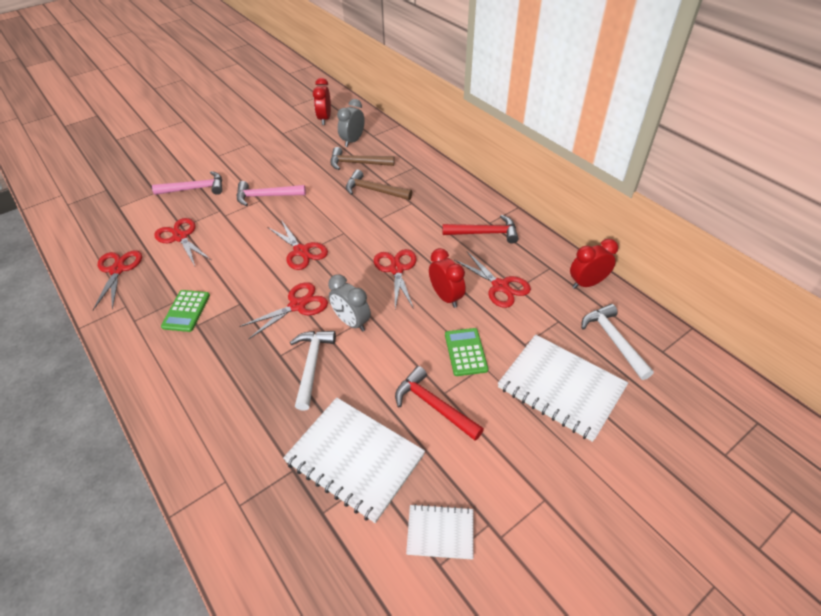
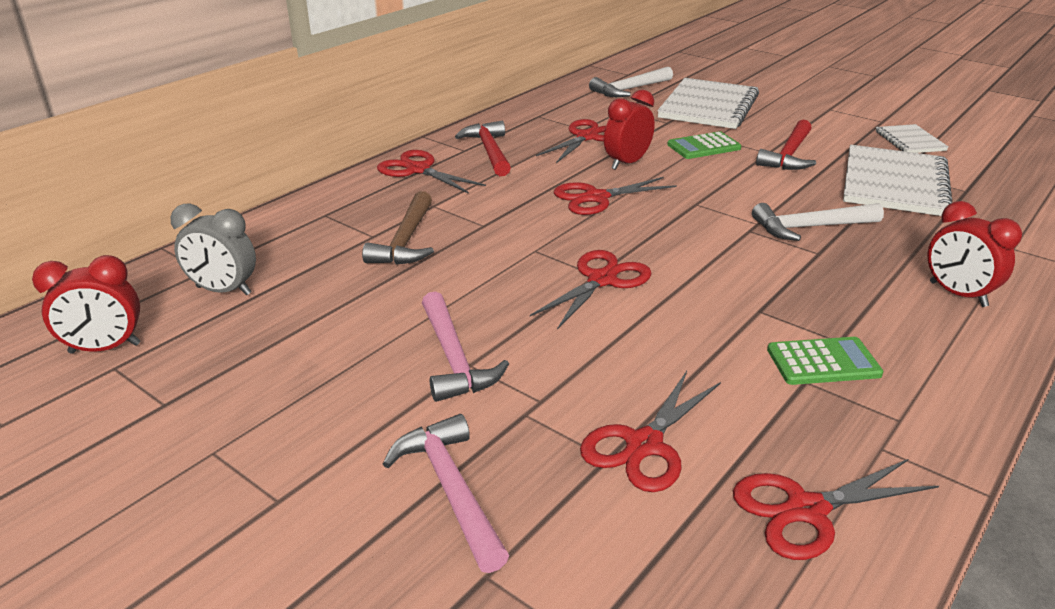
camera: 105 degrees left, 15 degrees down
red scissors [239,282,328,340] -> red scissors moved to [377,150,486,194]
grey clock [328,274,371,332] -> none
brown hammer [330,147,395,170] -> none
red clock [570,239,618,289] -> red clock moved to [928,201,1022,307]

